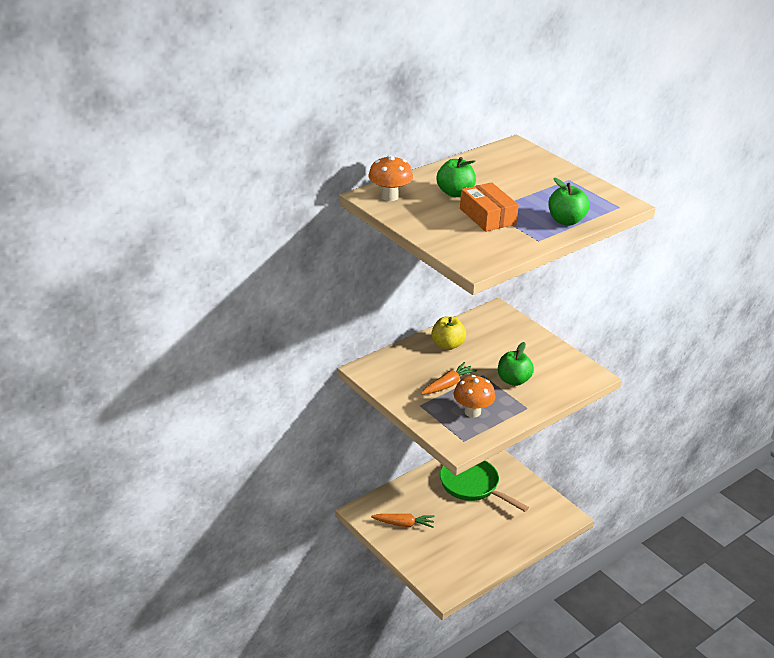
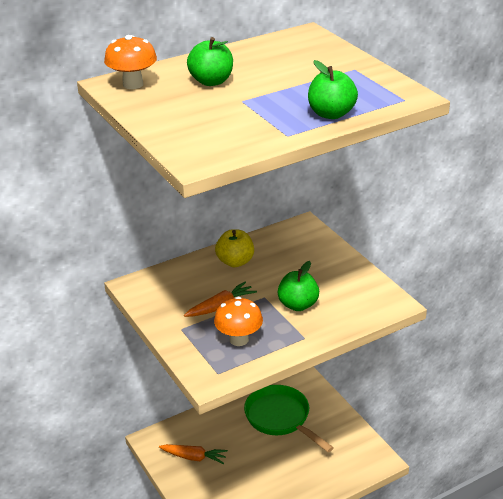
camera: 10 degrees right, 0 degrees up
orange box [460,182,519,232] -> none

